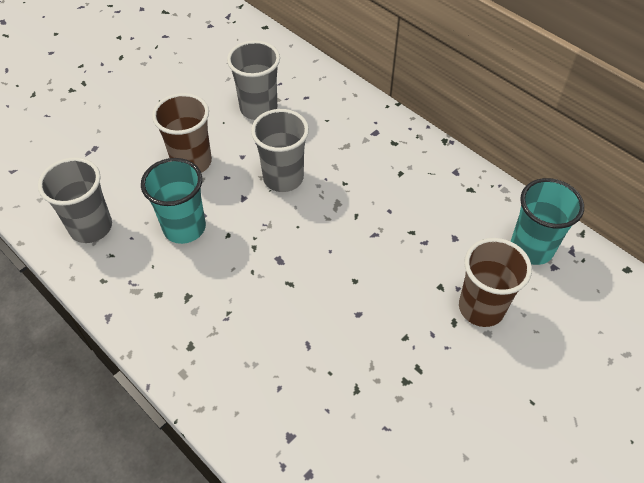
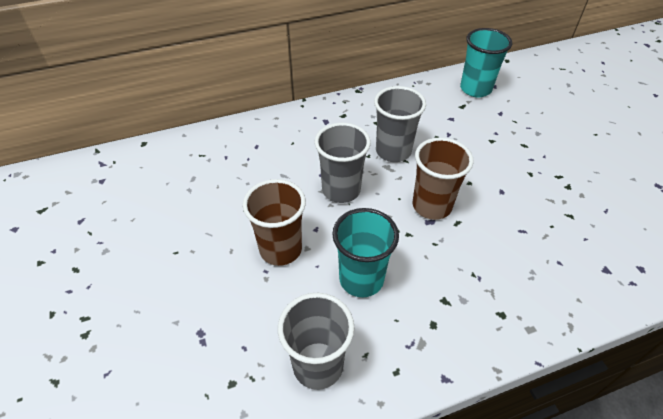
camera: 65 degrees left, 5 degrees down
grey cup [227,40,280,120] -> grey cup moved to [374,86,426,162]
brown cup [459,238,532,327] -> brown cup moved to [413,137,474,220]

